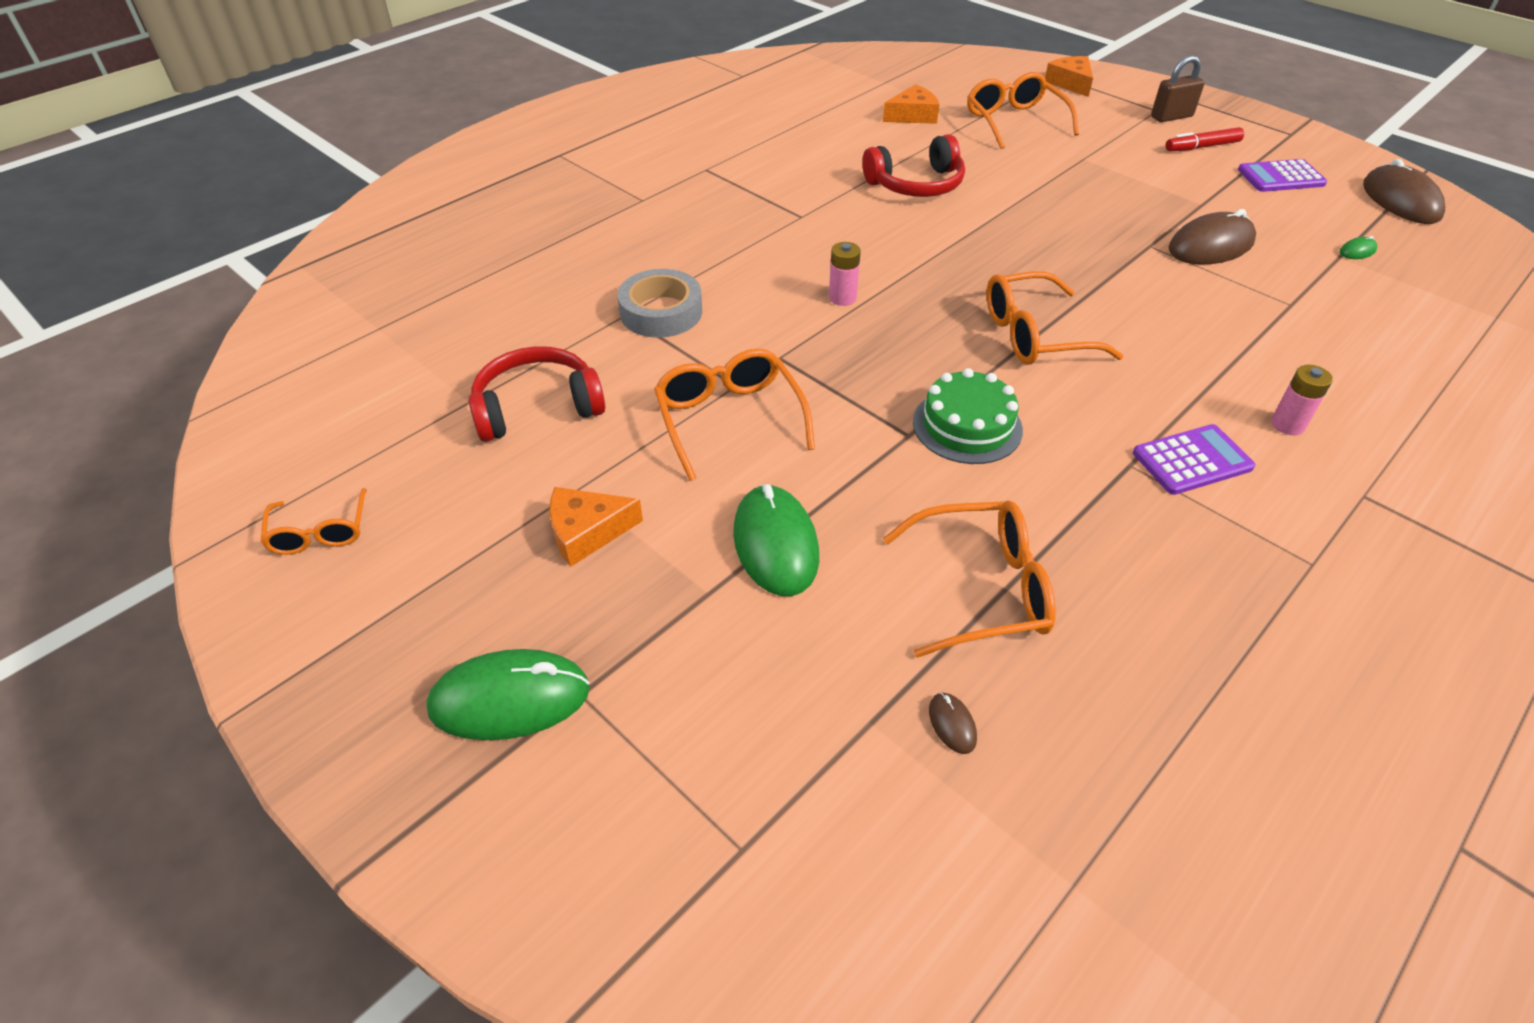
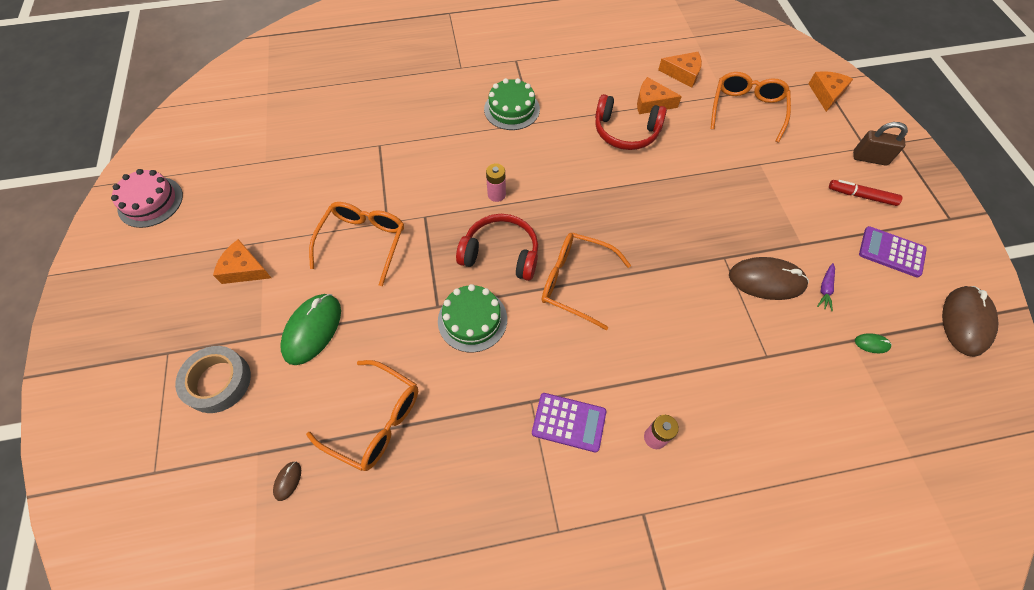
camera: 35 degrees right, 15 degrees up
orange glasses [261,488,367,555] -> pink cake [111,169,183,228]
green mouse [427,649,590,740] -> none
red headphones [468,346,605,442] -> red headphones moved to [456,214,538,281]
grey tape [617,269,702,338] -> grey tape moved to [175,346,251,413]
none -> green cake [484,78,540,130]
none -> orange cheese [637,77,682,114]
none -> purple carrot [817,263,835,312]

